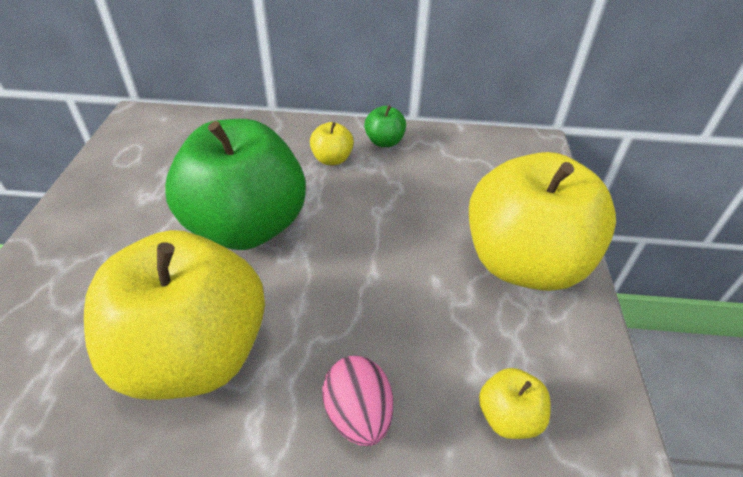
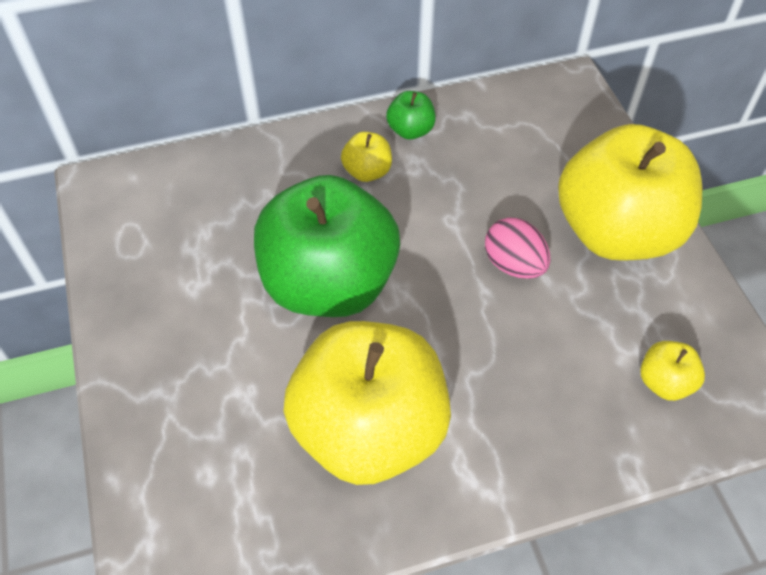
camera: 20 degrees left, 10 degrees up
pink egg [323,356,393,446] -> pink egg moved to [485,217,550,279]

